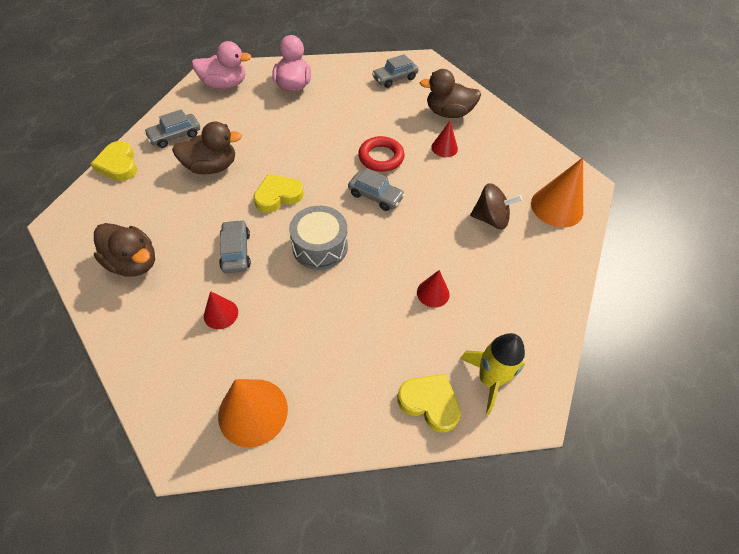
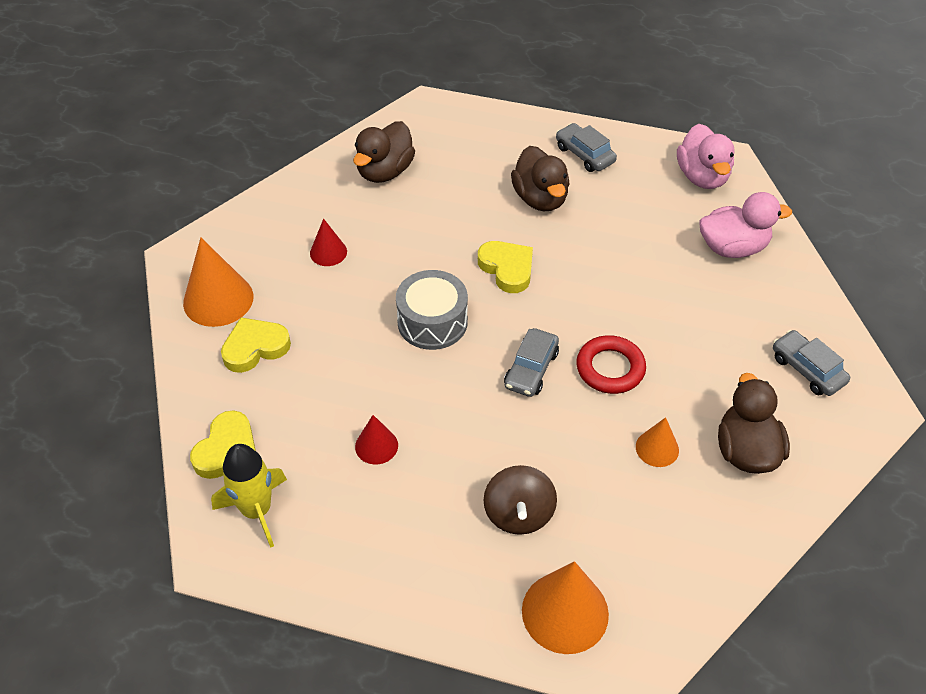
camera: 85 degrees right, 5 degrees down
yellow heart [91,141,137,181] -> yellow heart moved to [221,317,291,373]
grey car [219,220,251,273] -> none
red cone [431,121,458,157] -> orange cone [636,417,679,467]

